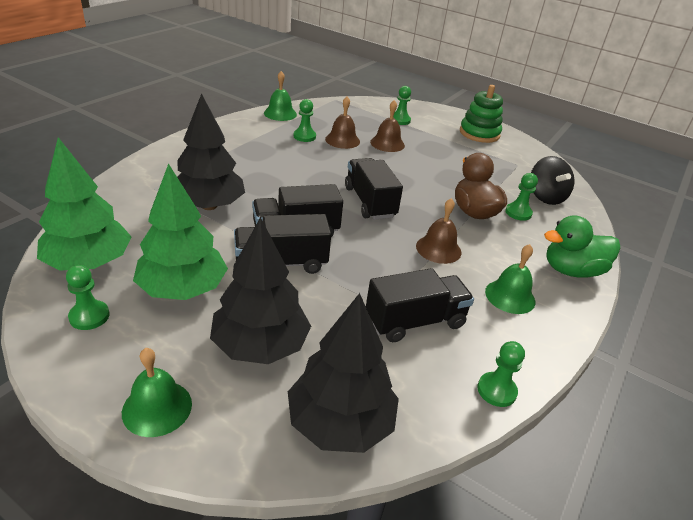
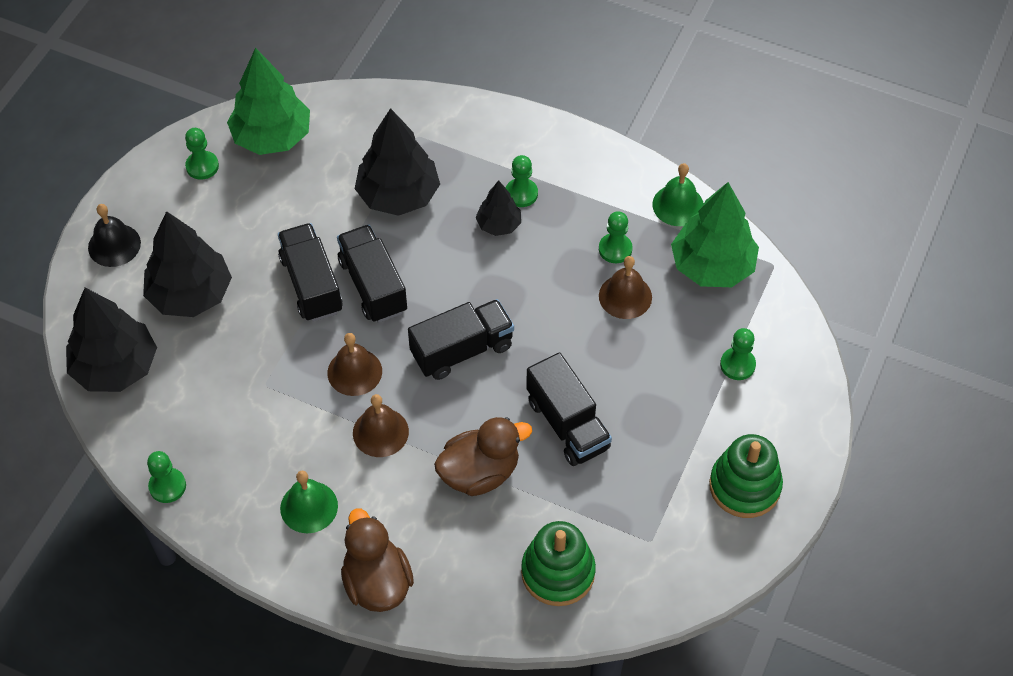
camera: 85 degrees right, 20 degrees up
green bell [122,348,192,437] -> black bell [88,204,141,267]
green tree [133,163,228,300] -> green tree moved to [671,182,759,287]
black truck [366,268,474,342] -> black truck moved to [526,352,612,466]
brown bell [370,100,405,152] -> brown bell moved to [327,333,382,396]
green pawn [505,173,538,221] -> green pawn moved to [506,155,538,207]
black spinning top [531,156,575,205] -> green stacking toy [521,521,596,606]
green duck [544,215,620,278] -> brown duck [341,508,414,612]
none -> black tree [475,180,521,236]

